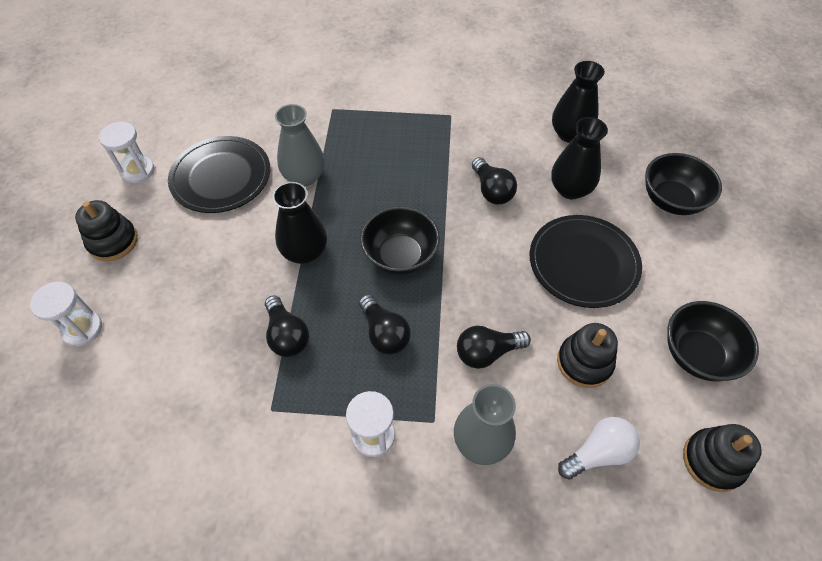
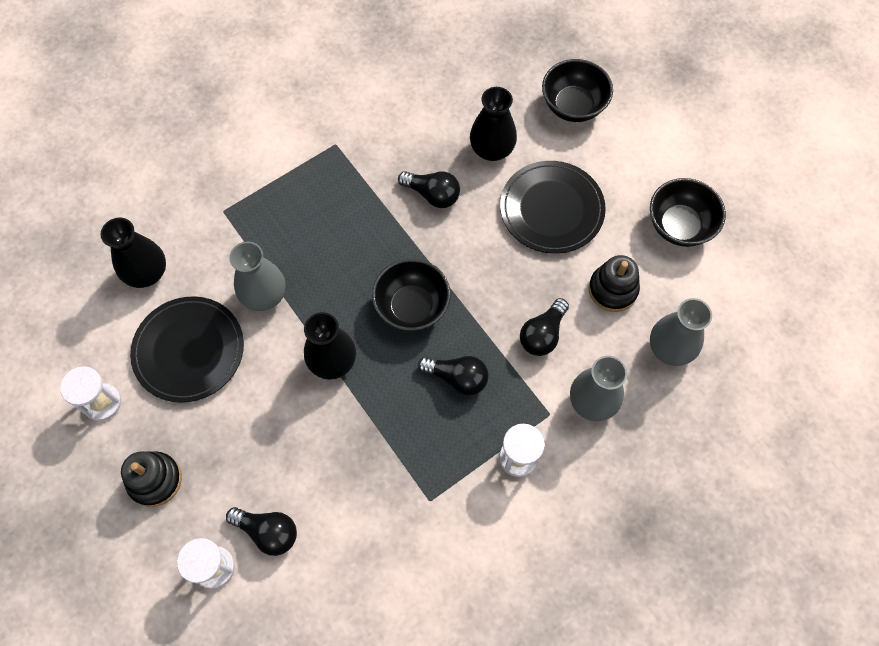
camera: 40 degrees left, 10 degrees up
black light bulb [265,295,309,357] -> black light bulb moved to [226,507,297,556]
black vase [552,61,605,143] -> black vase moved to [100,218,166,288]
white light bulb [558,417,640,479] -> grey vase [650,298,712,366]
black stacking toy [683,424,762,492] -> none

